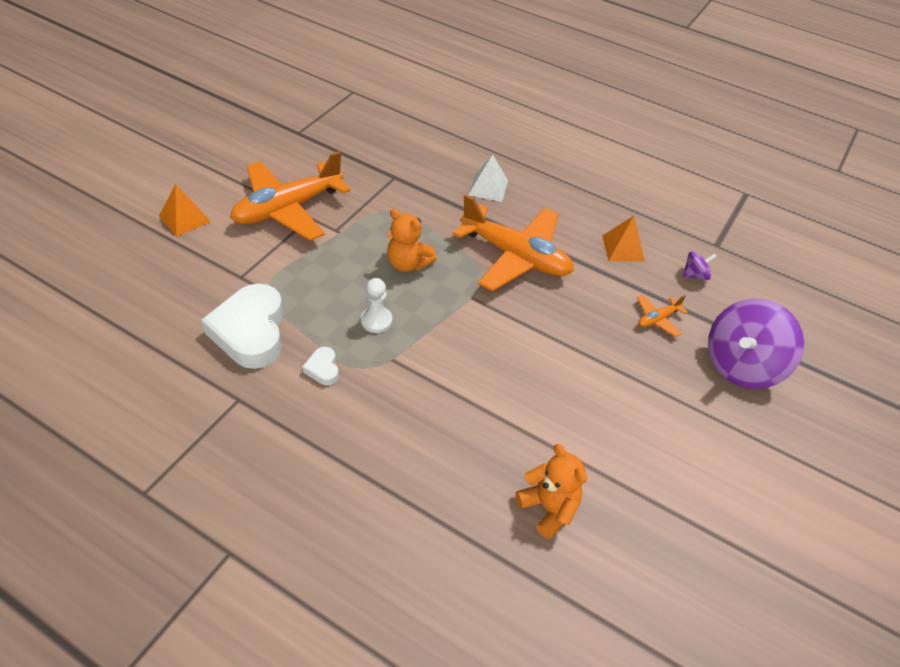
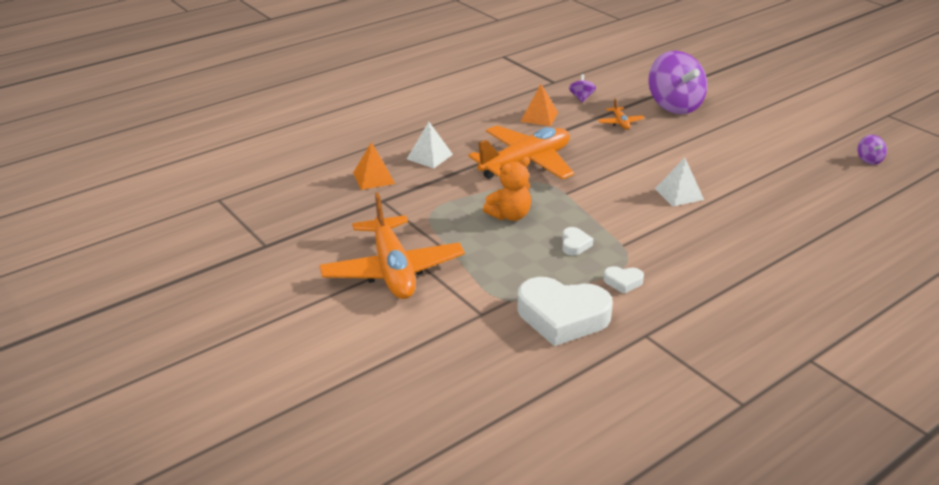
camera: 65 degrees left, 15 degrees down
orange pyramid [159,184,211,237] -> orange pyramid moved to [353,142,395,190]
white pawn [361,278,392,333] -> white heart [562,227,593,256]
orange teddy bear [515,444,587,539] -> none
none -> white pyramid [655,158,704,206]
none -> purple spinning top [858,135,887,165]

